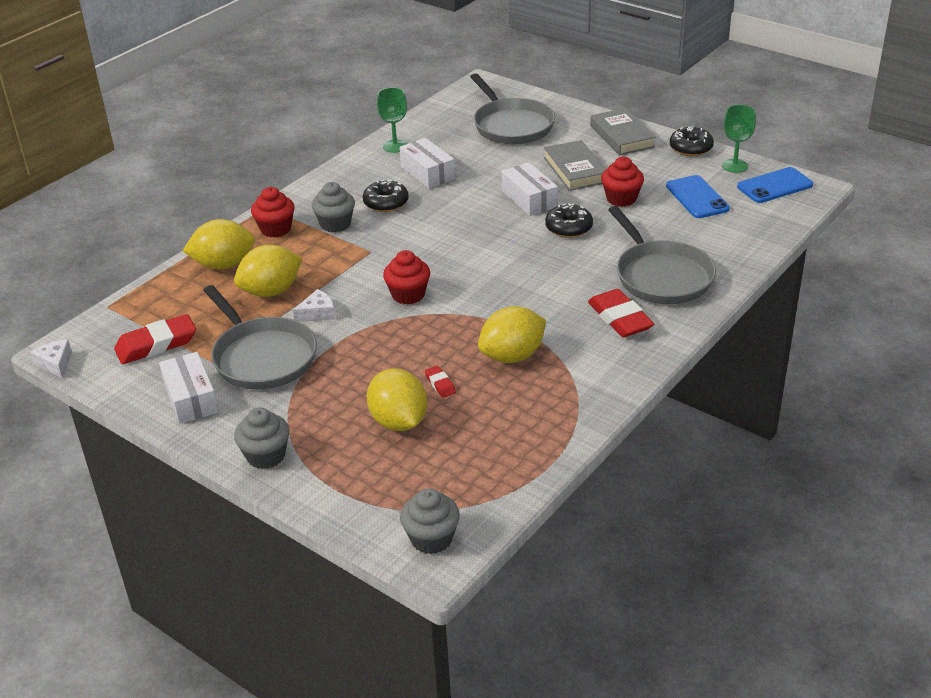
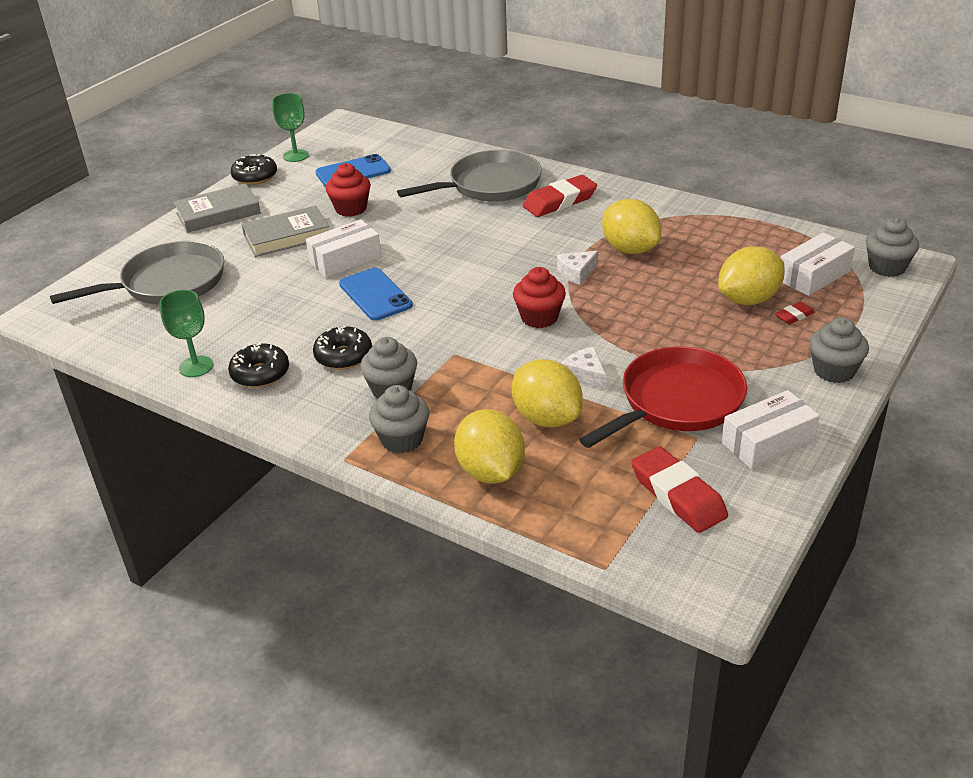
camera: 95 degrees left, 0 degrees up
white cheese [31,340,72,378] -> white cheese moved to [557,251,598,285]
grey pan [203,285,317,390] -> red pan [579,347,747,448]
red cupcake [251,187,295,237] -> grey cupcake [369,385,429,453]
white box [399,138,455,189] -> white box moved to [781,232,855,296]
red eraser [425,366,456,398] -> red eraser moved to [775,302,815,324]
black donut [545,203,593,238] -> black donut moved to [228,343,289,388]
blue phone [737,167,813,203] -> blue phone moved to [339,268,413,321]

